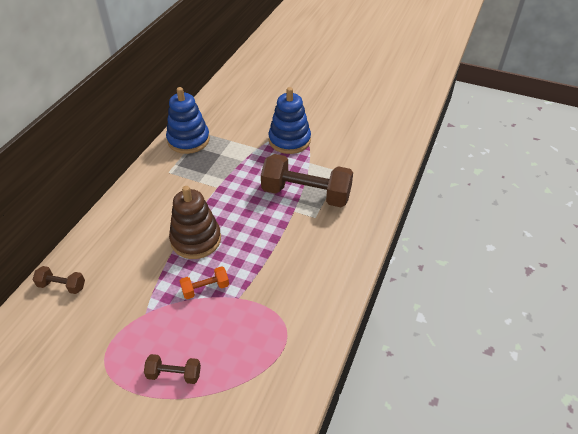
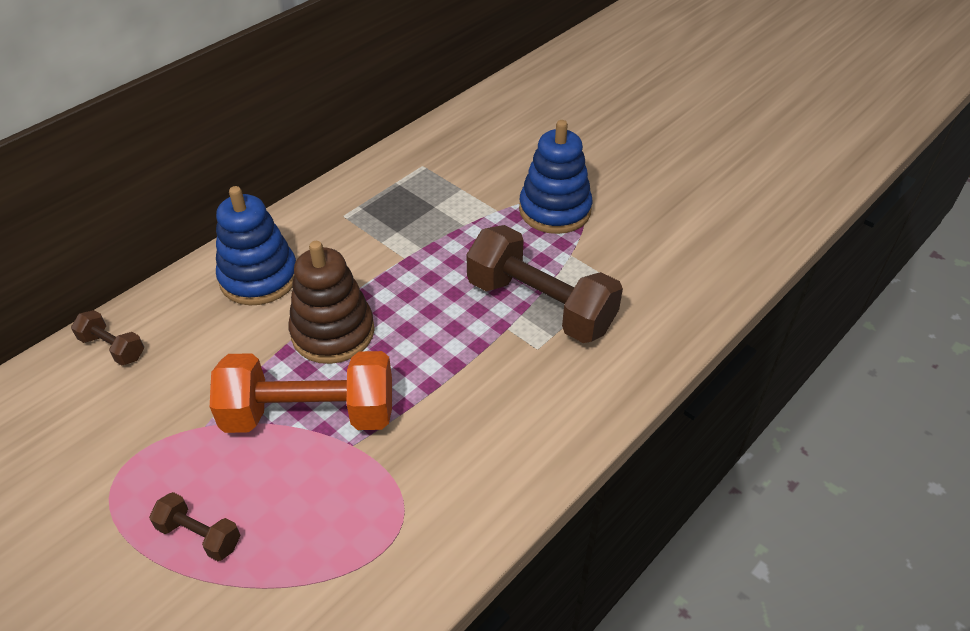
camera: 20 degrees right, 0 degrees up
blue stacking toy [166,87,210,154] -> blue stacking toy moved to [216,186,296,306]
orange dumbbell [180,266,229,299] -> orange dumbbell [210,351,392,433], size x2.18

